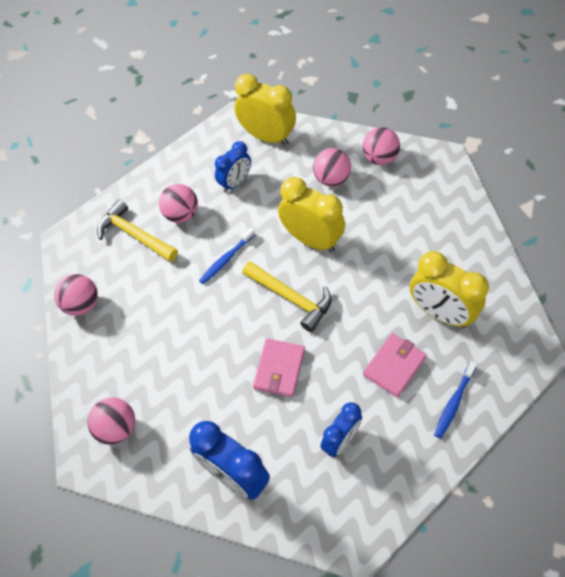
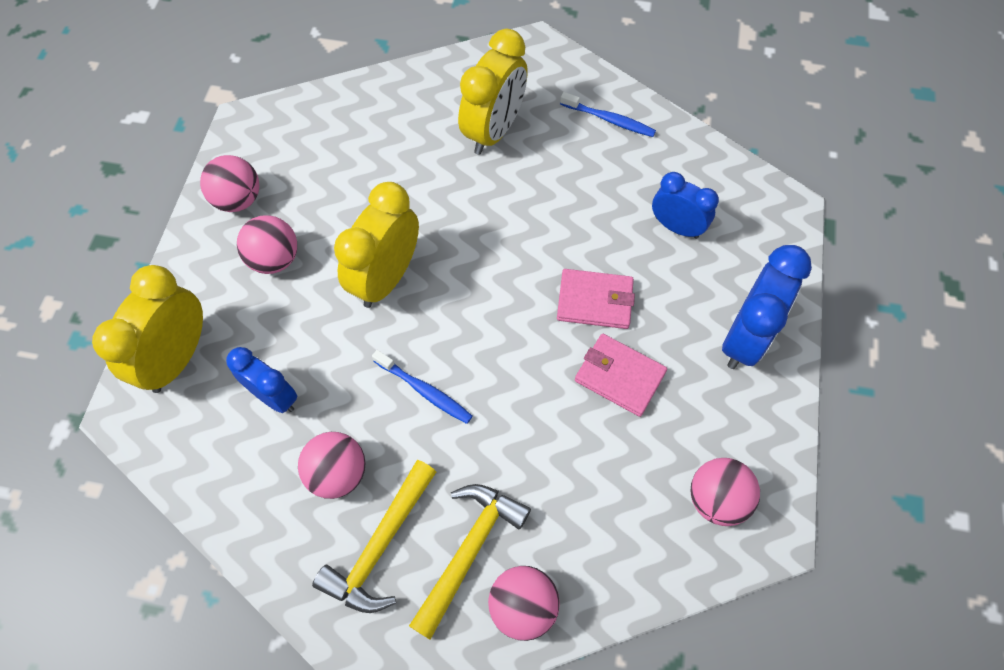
camera: 100 degrees left, 5 degrees up
yellow hammer [242,261,331,332] -> yellow hammer moved to [409,484,531,640]
pink wallet [363,333,426,397] -> pink wallet moved to [575,334,667,417]

